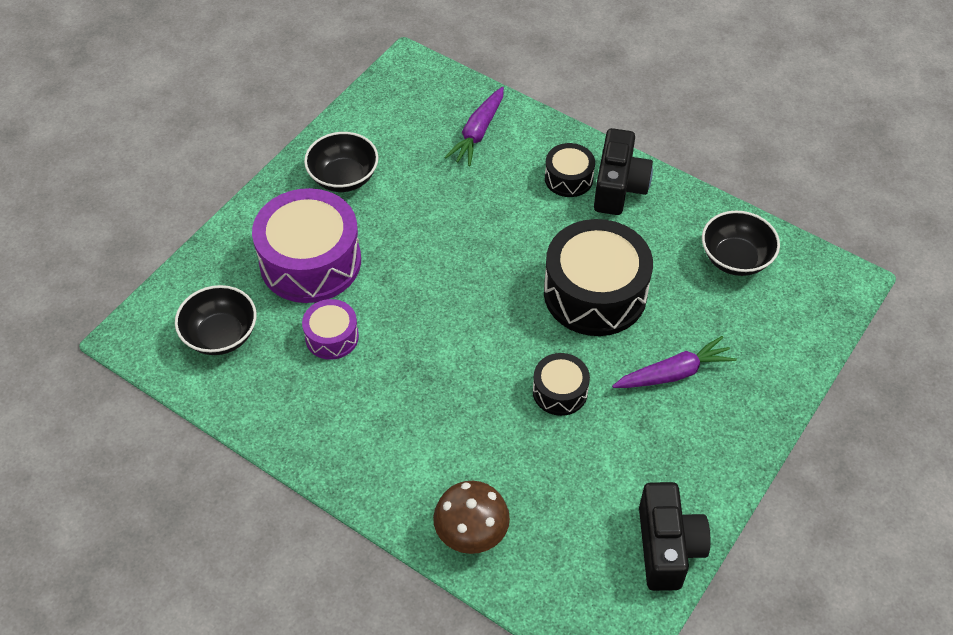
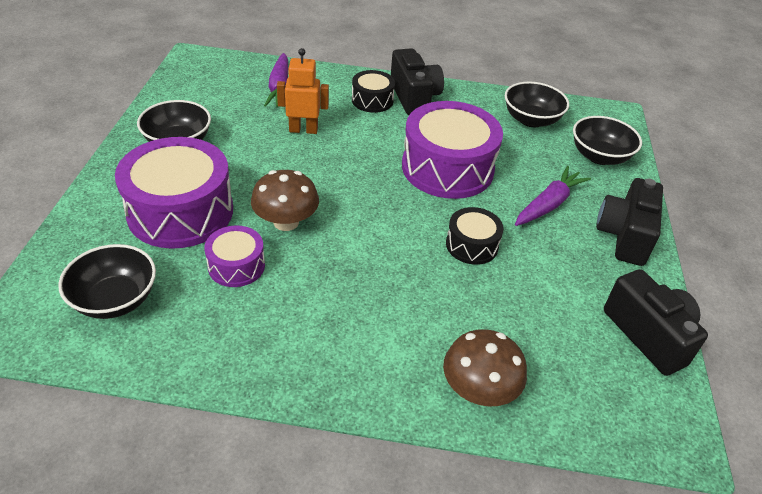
camera: 30 degrees left, 10 degrees down
black drum [544,219,653,336] -> purple drum [402,101,503,199]
none -> brown mushroom [251,170,319,231]
none -> orange robot [277,48,329,134]
none -> black bowl [573,116,642,165]
none -> black camera [596,178,663,266]

